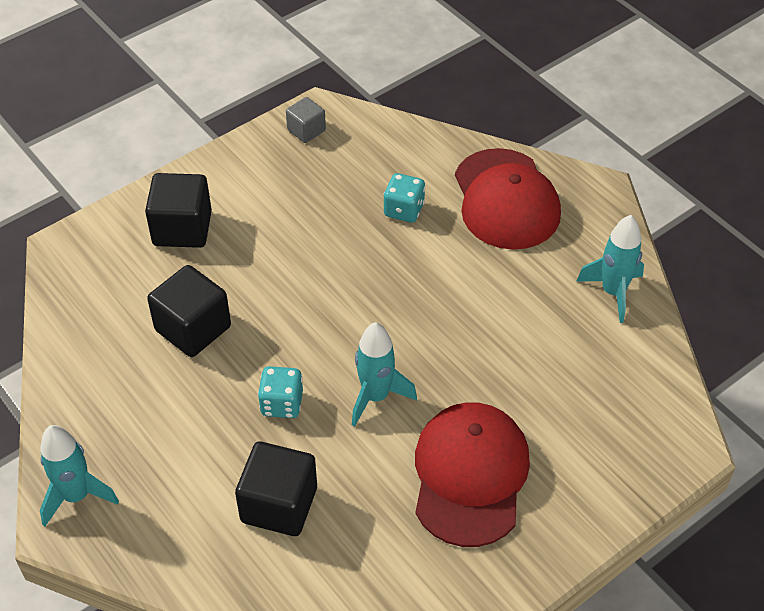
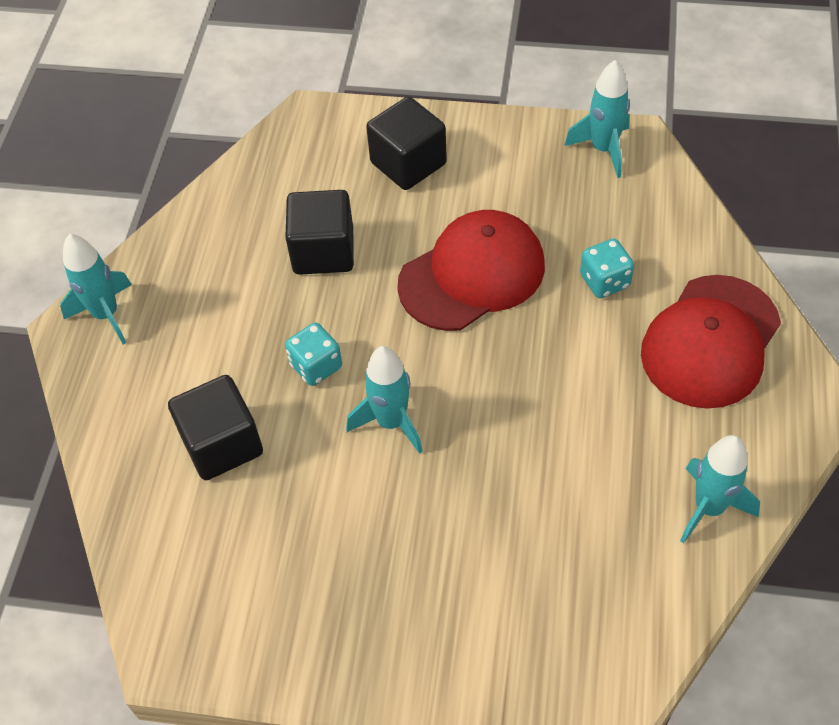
camera: 50 degrees right, 5 degrees up
grey cube [286,97,326,143] -> turquoise rocket [564,60,630,178]
red cap [415,402,530,547] -> red cap moved to [397,210,545,331]

